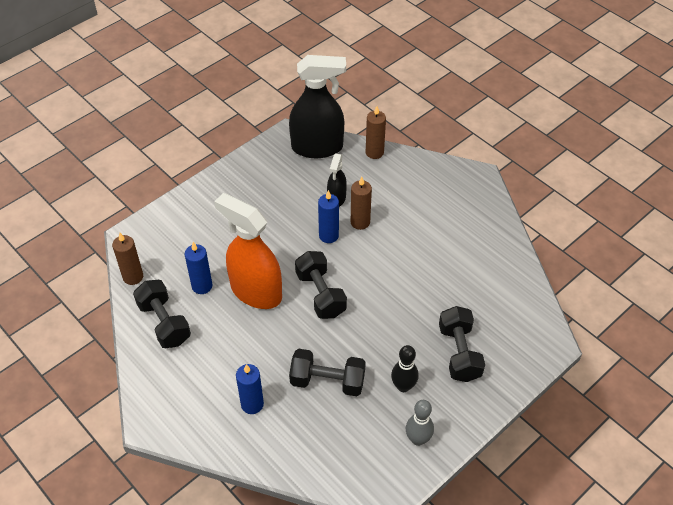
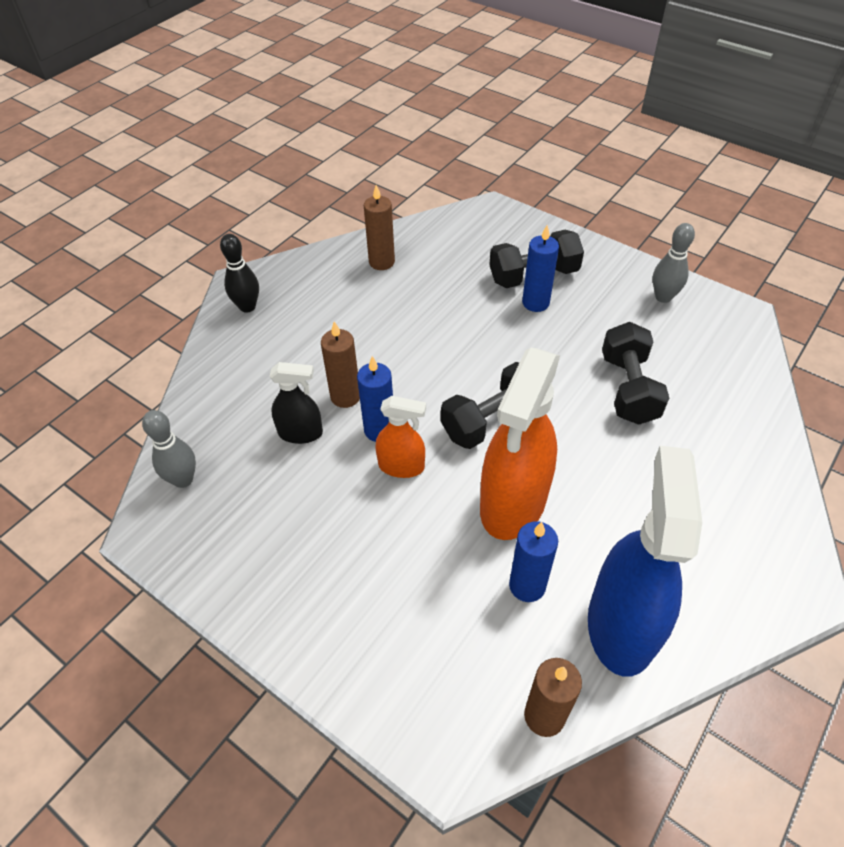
camera: 100 degrees left, 0 degrees up
black dumbbell [133,280,191,348] -> blue spray bottle [588,446,702,677]
blue candle [236,364,264,414] -> blue candle moved to [522,225,559,312]
black spray bottle [289,55,346,158] -> grey bowling pin [142,410,196,488]
brown candle [366,106,386,159] -> brown candle moved to [364,185,395,270]
black bowling pin [391,345,419,392] -> black bowling pin moved to [220,234,259,313]
none -> orange spray bottle [376,396,426,478]

